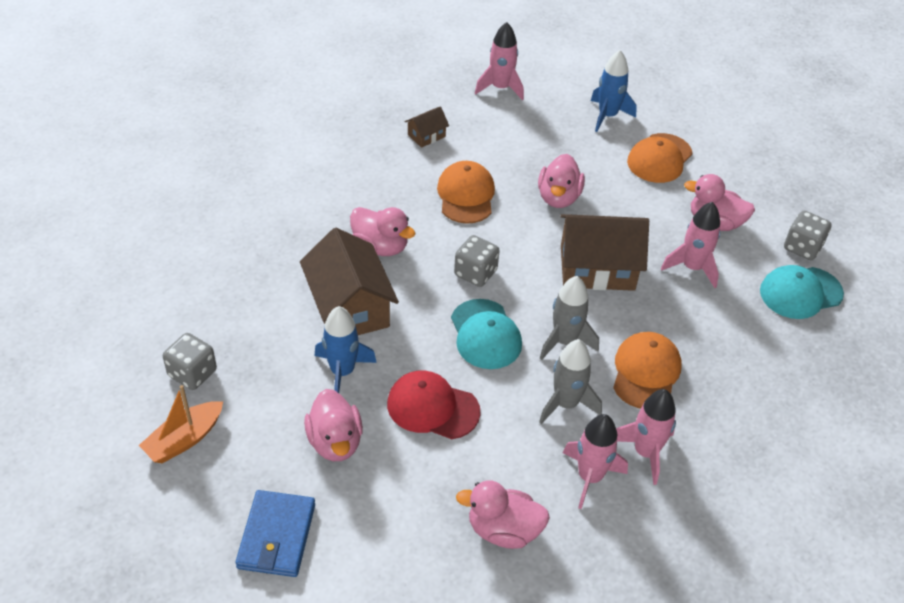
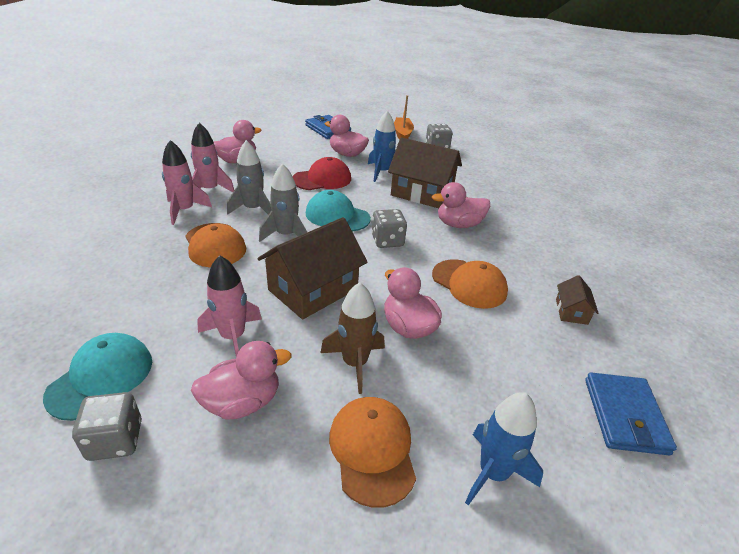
camera: 135 degrees right, 10 degrees down
pink rocket [475,22,524,100] -> blue wallet [585,372,677,456]
none -> brown rocket [321,282,385,394]

